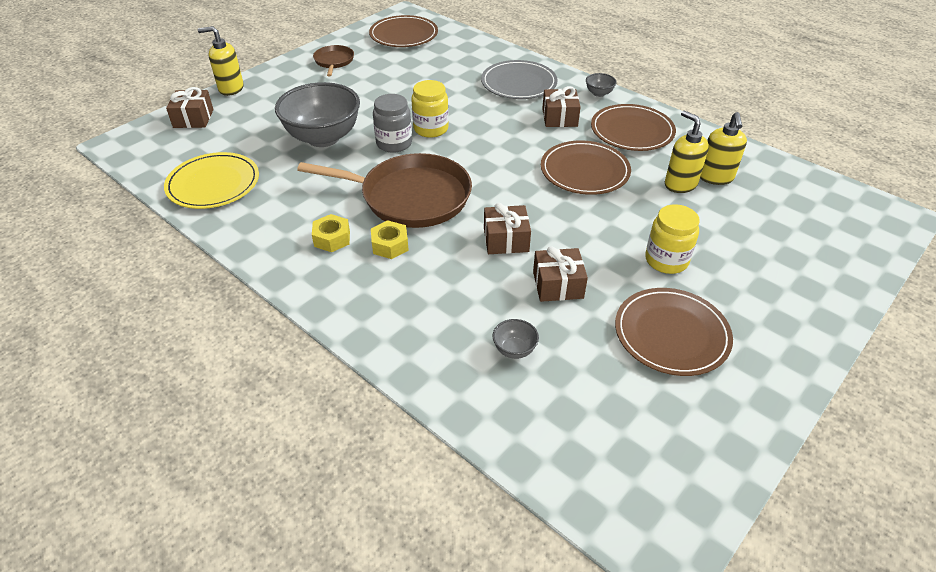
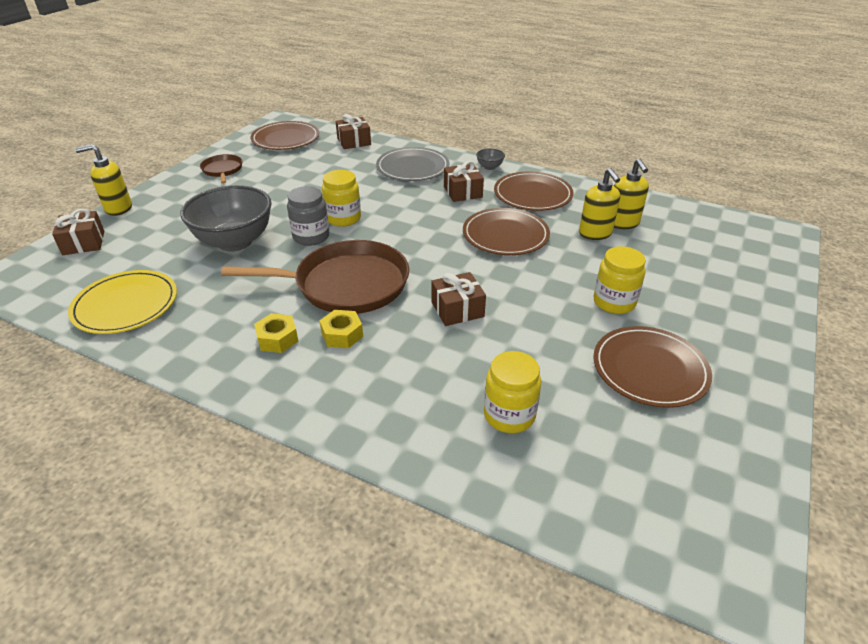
camera: 15 degrees left, 5 degrees down
grey bowl [493,319,539,359] -> yellow jar [484,351,541,433]
brown gift [533,246,588,302] -> brown gift moved to [336,114,371,149]
yellow soap dispenser [665,110,709,193] -> yellow soap dispenser turned 150 degrees counterclockwise [579,168,620,240]

